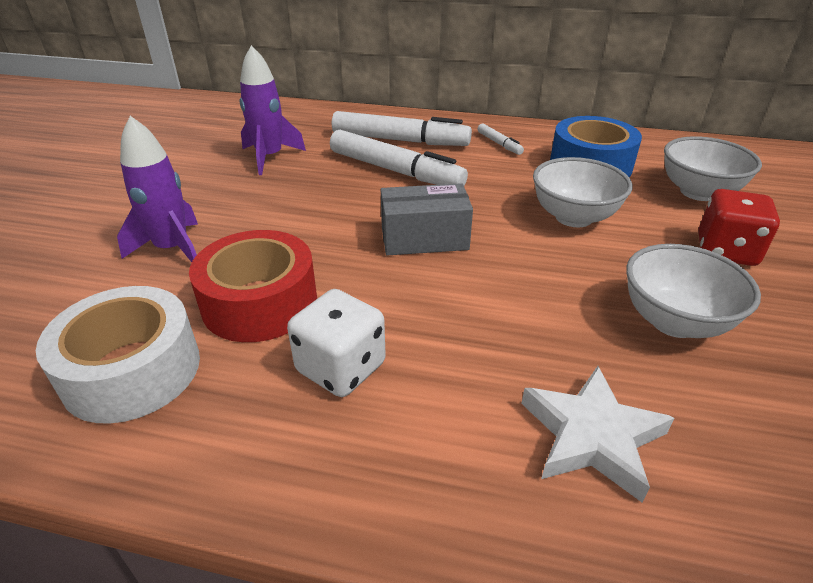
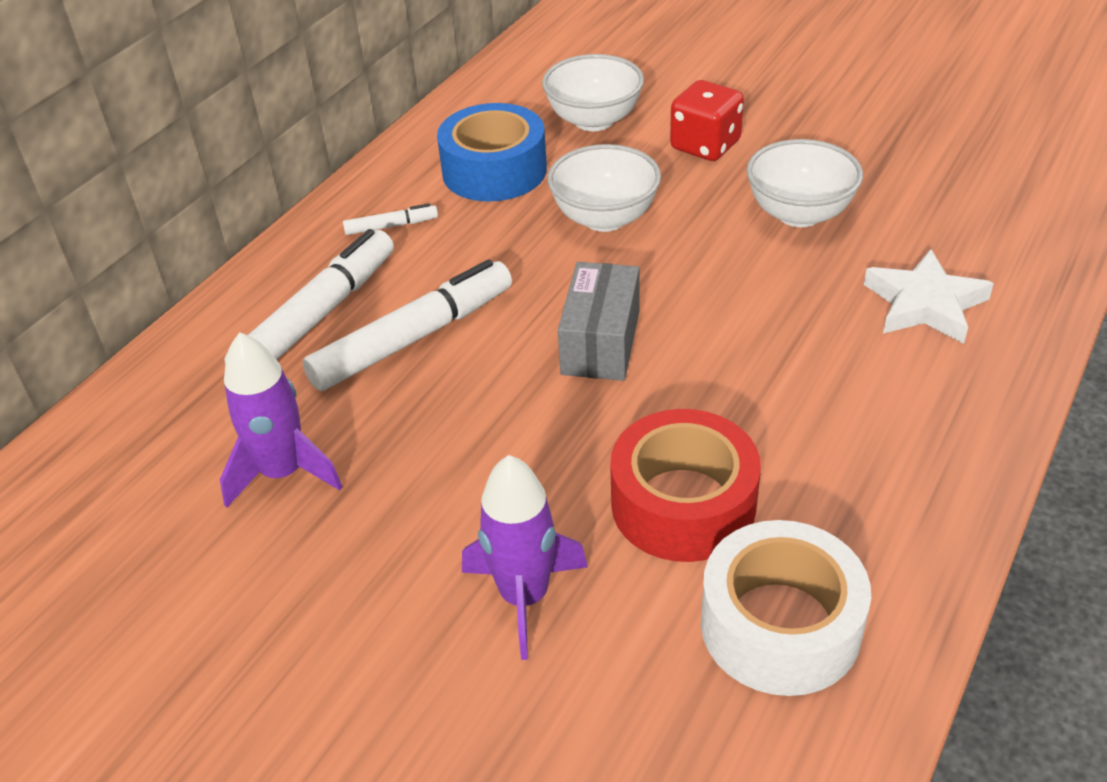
camera: 70 degrees left, 5 degrees up
white dice [287,289,386,397] -> none

